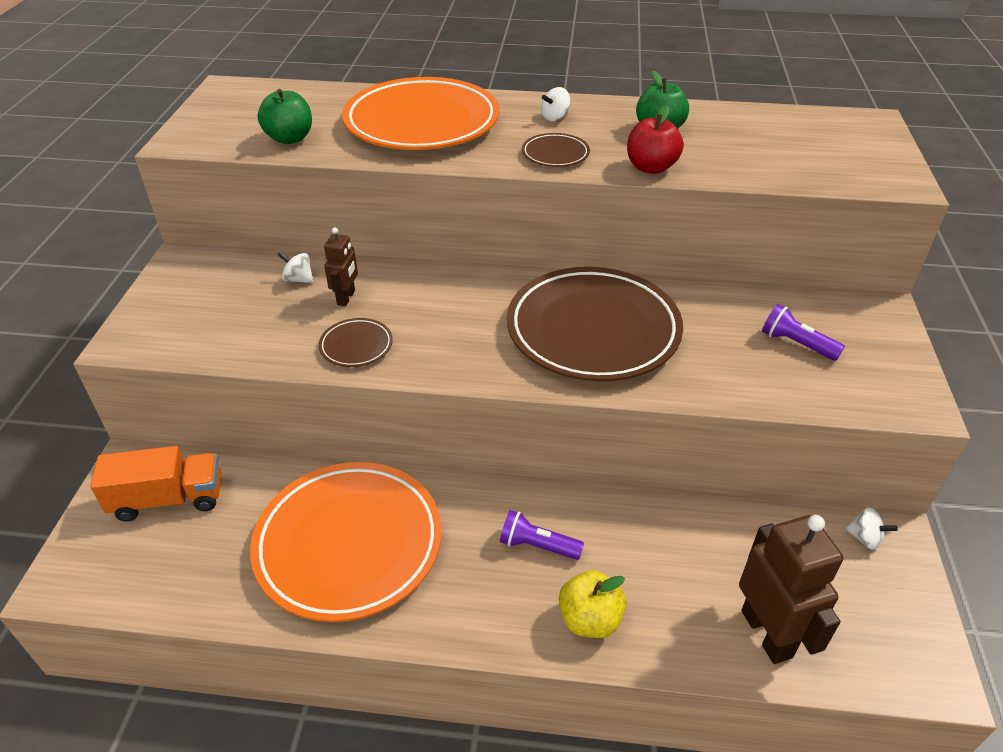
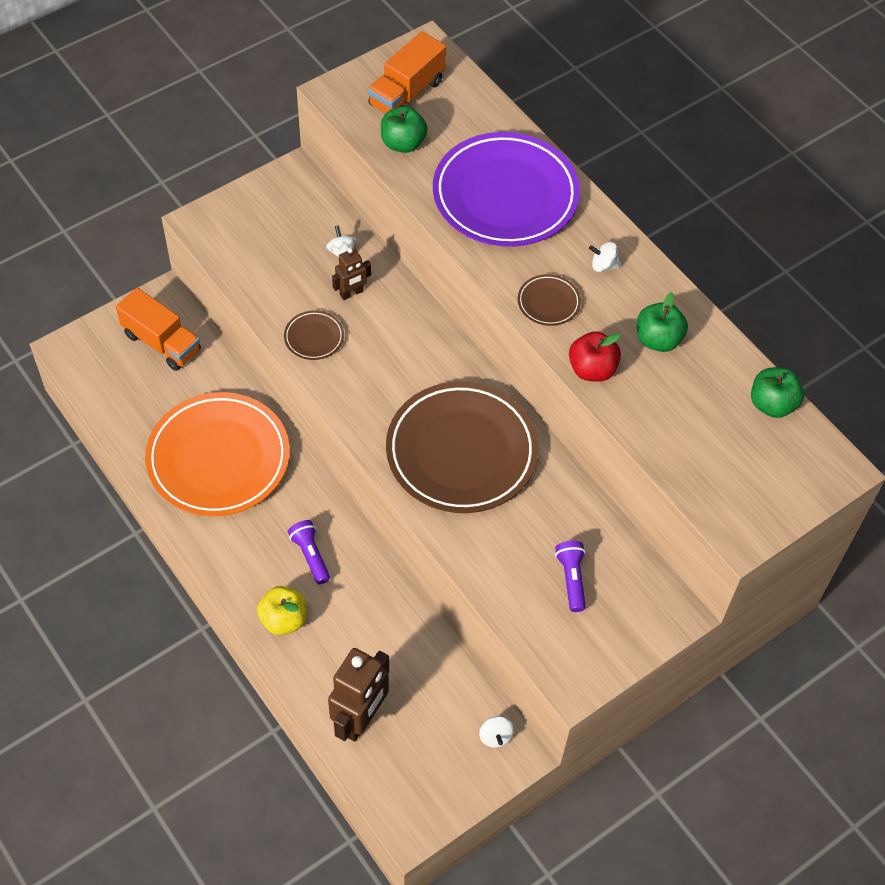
camera: 45 degrees right, 15 degrees up
orange plate [342,77,500,150] -> purple plate [433,132,580,247]
none -> orange truck [368,31,446,114]
none -> green apple [751,367,804,418]

